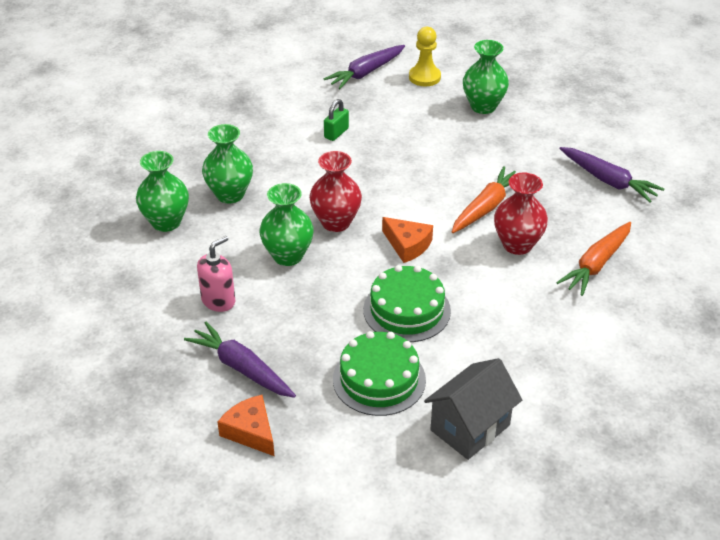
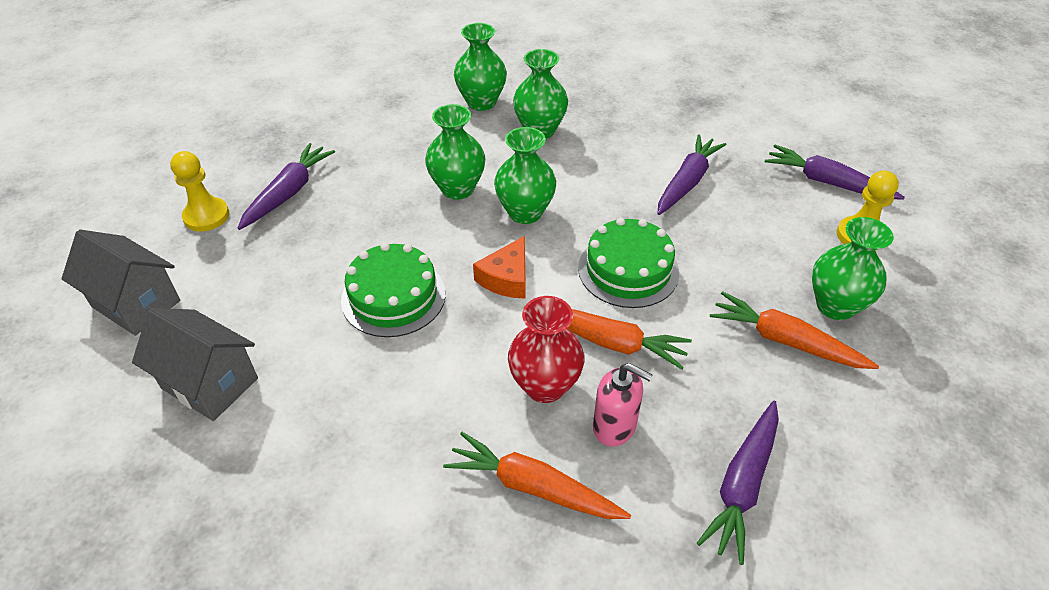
camera: 75 degrees right, 5 degrees up
pink soap dispenser [197,236,235,312] -> pink soap dispenser moved to [593,363,652,447]
orange cheese [217,395,274,456] -> yellow pawn [170,151,229,232]
red vase [309,151,362,232] -> green vase [494,127,556,224]
green padlock [324,99,349,141] -> purple carrot [657,134,727,215]
green cake [333,331,426,416] -> green cake moved to [578,218,679,308]
none -> grey house [62,229,180,336]
none -> orange carrot [710,291,879,369]

